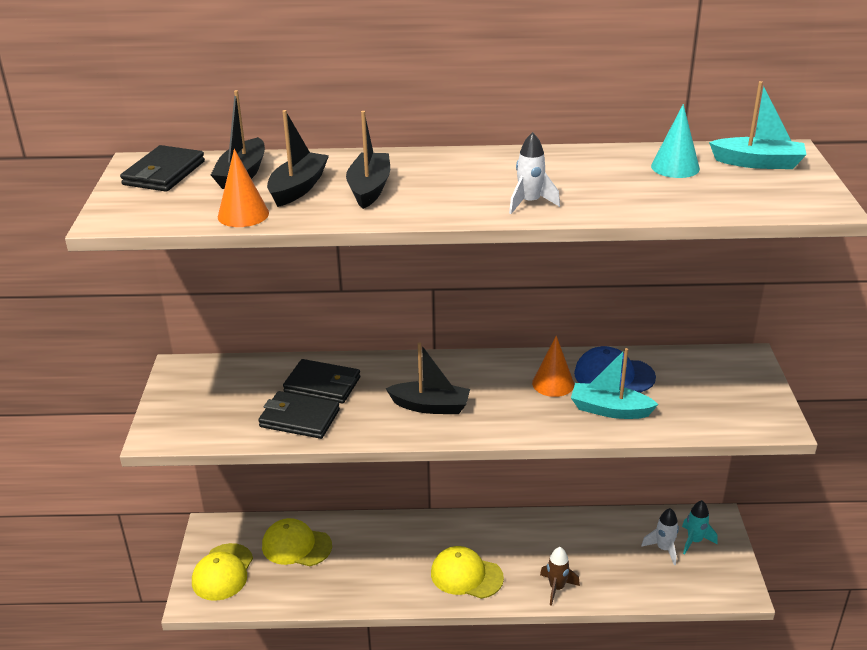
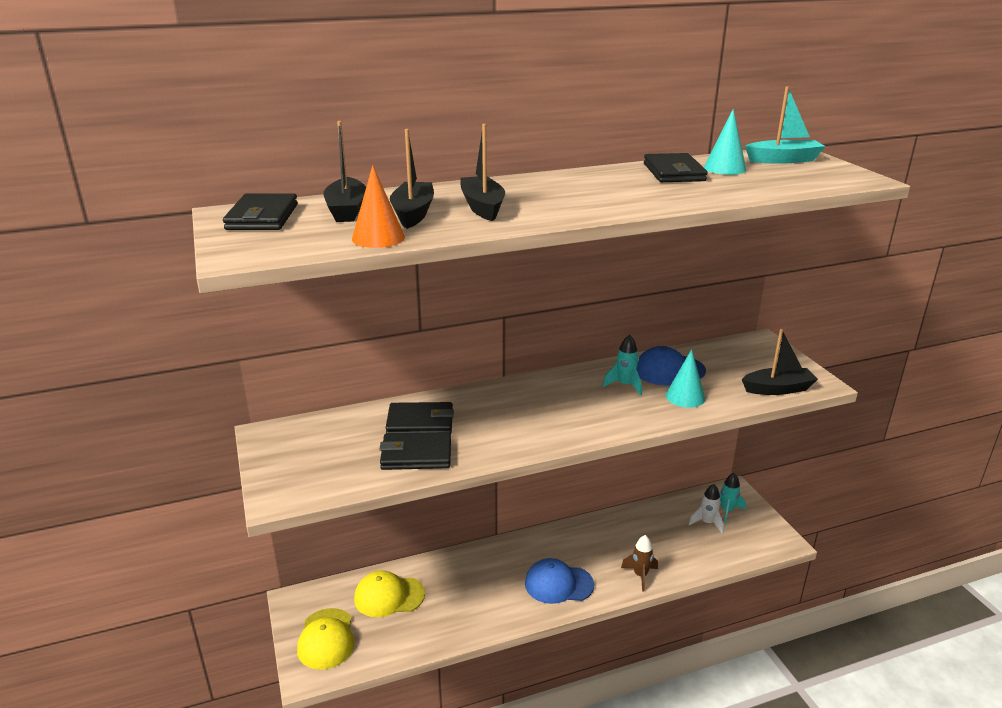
camera: 20 degrees left, 5 degrees down
black boat [385,342,470,414] -> black boat moved to [742,329,818,395]
yellow cap [431,546,504,599] -> blue cap [525,558,594,604]
white rocket [509,132,560,214] -> none
orange cone [532,336,574,397] -> turquoise rocket [603,335,642,396]
turquoise boat [571,348,658,419] -> turquoise cone [666,349,705,408]
none -> black wallet [644,153,708,182]

